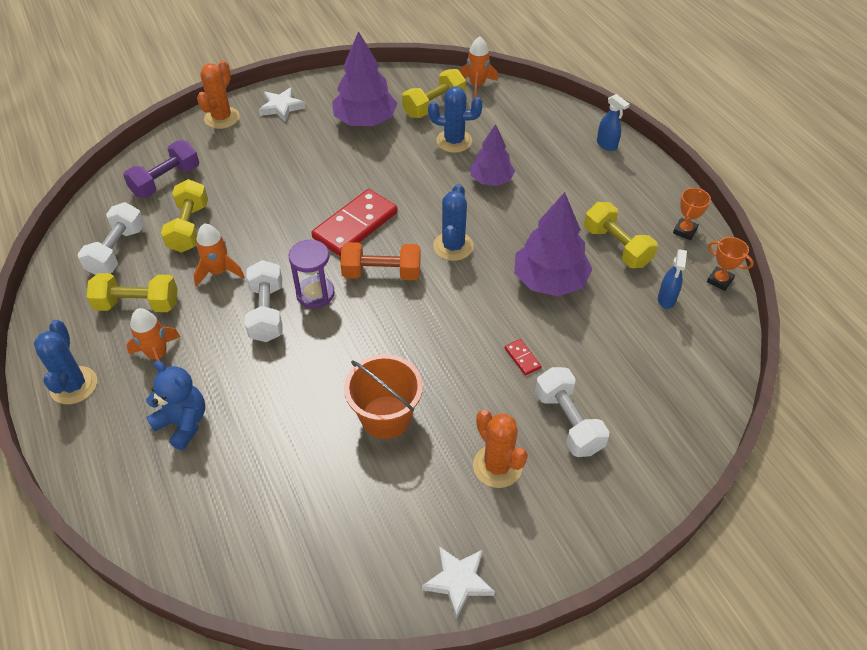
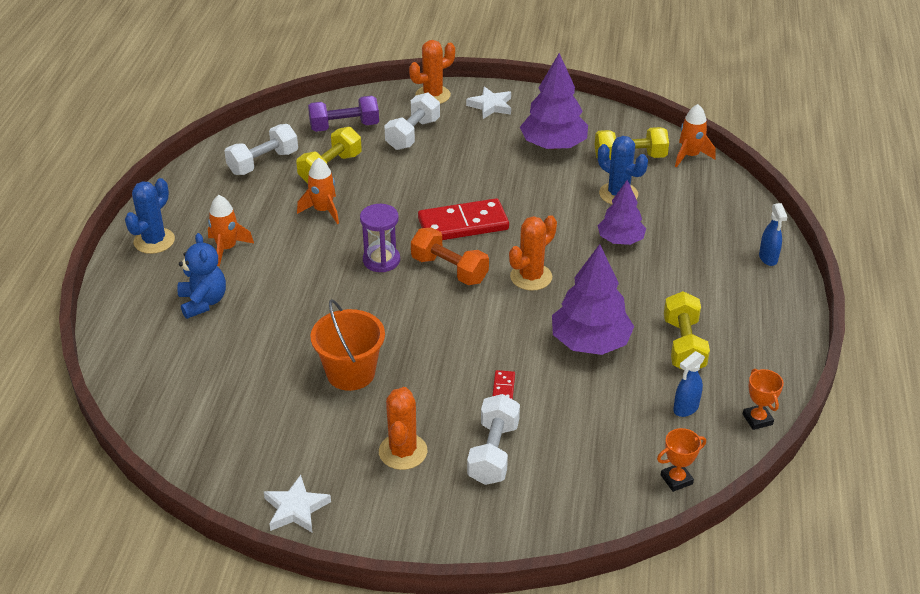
camera: 35 degrees right, 10 degrees down
yellow dumbbell [87,273,178,312] -> none
white dumbbell [245,260,282,342] -> white dumbbell moved to [384,92,440,150]
blue cactus [433,184,474,261] -> orange cactus [509,215,557,291]
orange trophy [673,188,711,240] -> orange trophy moved to [657,428,706,492]

